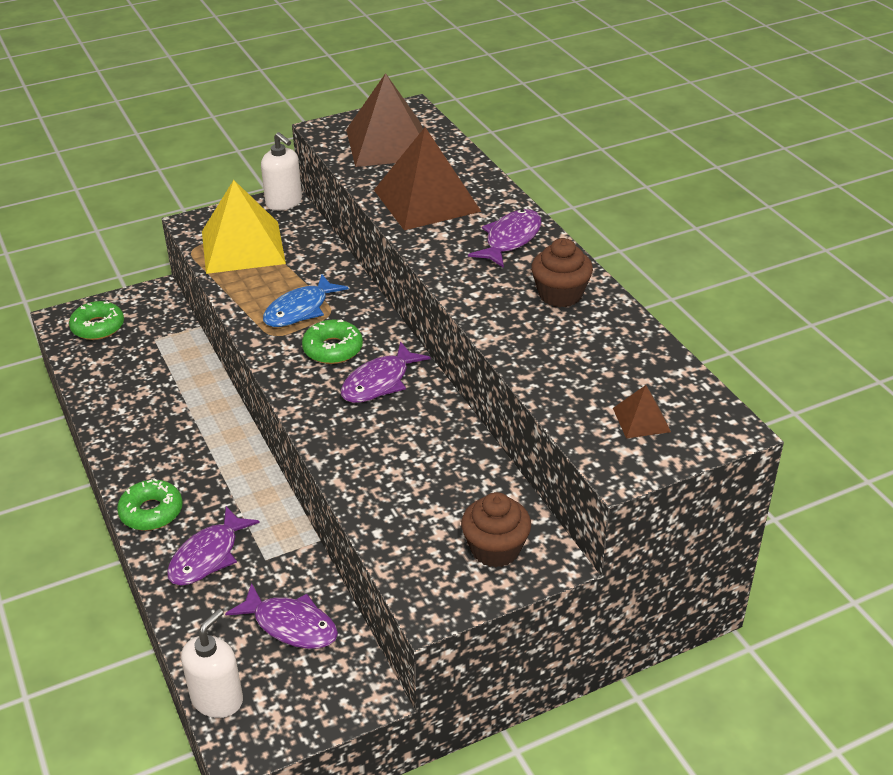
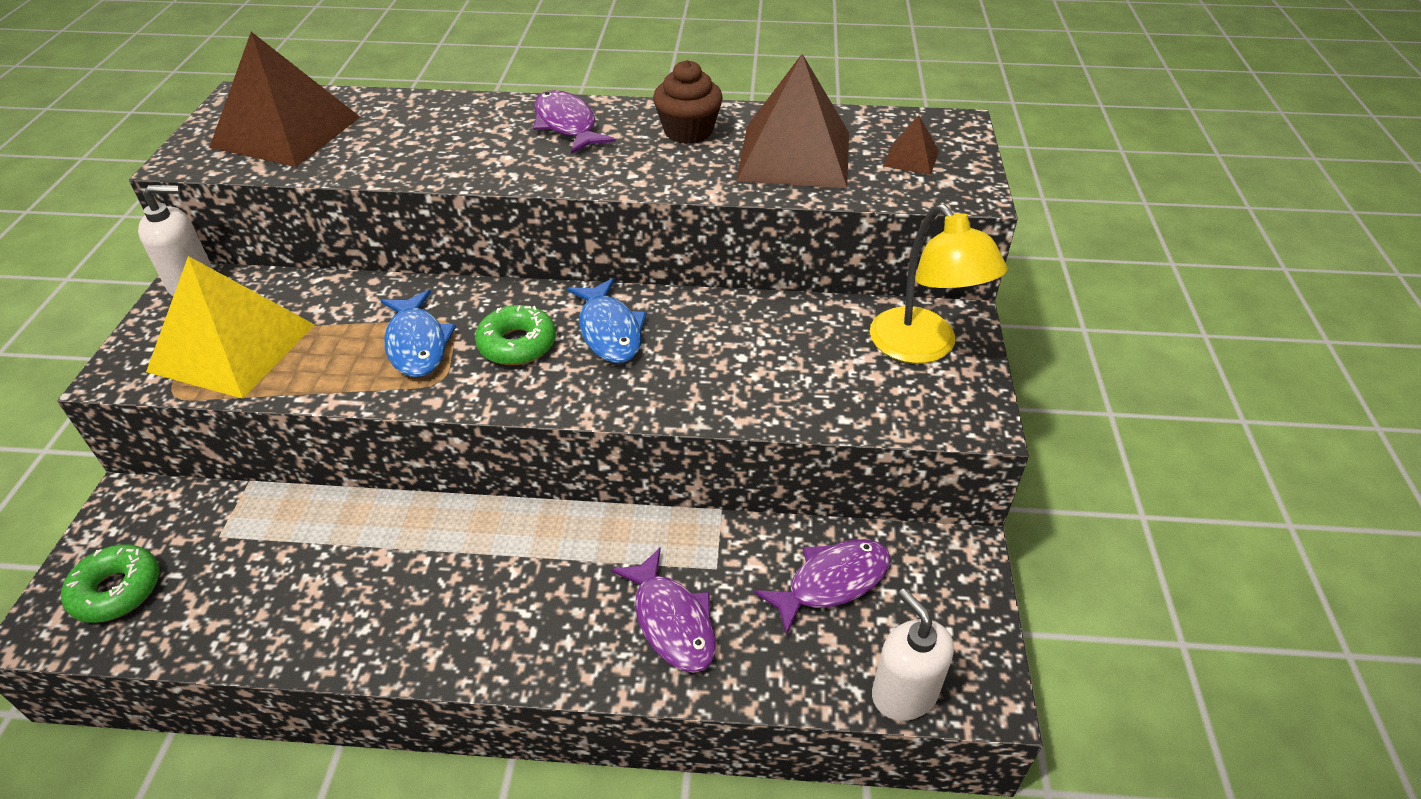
camera: 60 degrees left, 5 degrees up
green donut [117,478,183,531] -> none
purple fish [341,341,430,403] -> blue fish [567,278,647,363]
brown pyramid [374,127,481,230] -> brown pyramid moved to [737,54,849,188]
brown cupcake [461,492,531,568] -> yellow lamp [870,204,1008,364]

